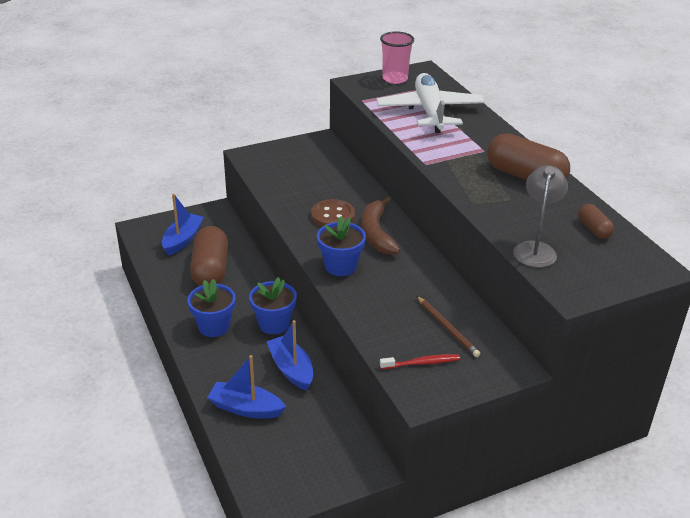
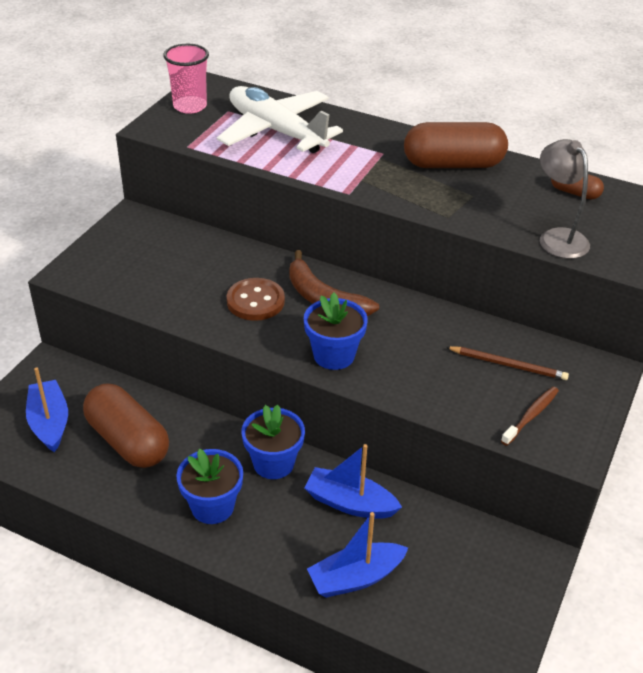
camera: 40 degrees left, 5 degrees up
red toothbrush [380,354,460,369] -> brown toothbrush [501,387,559,446]

